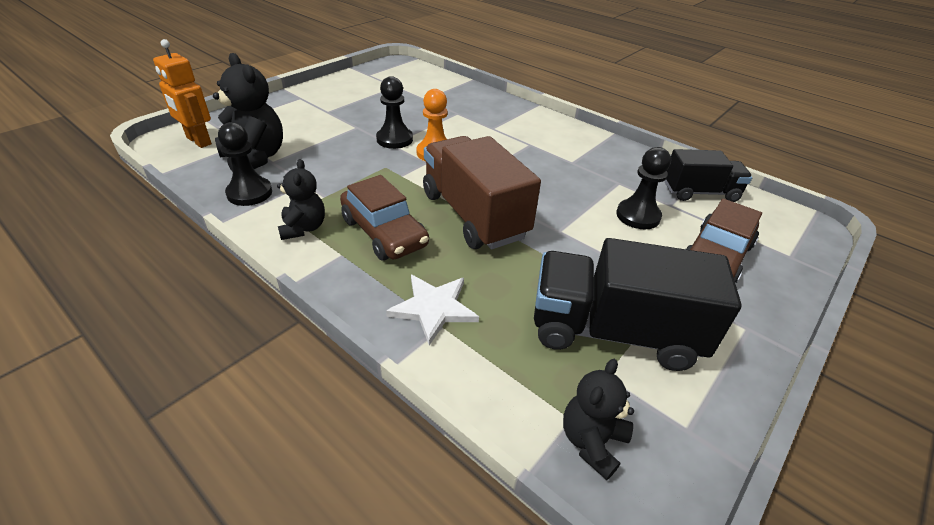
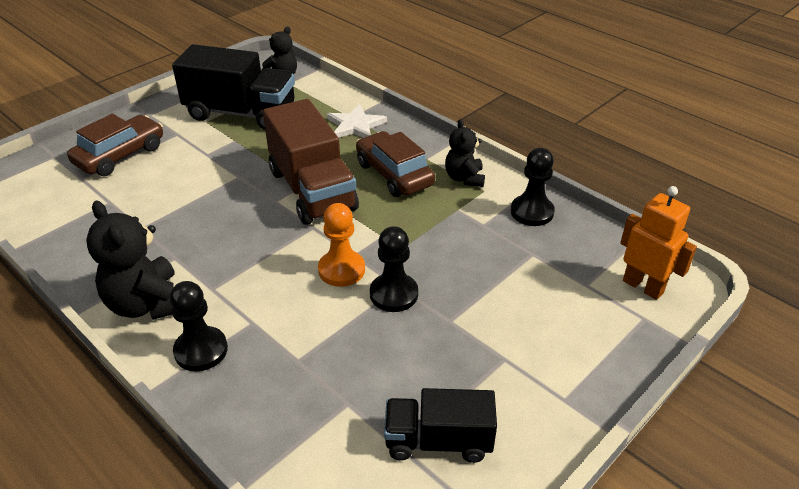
camera: 175 degrees left, 0 degrees up
black teddy bear [213,53,283,172] -> black teddy bear moved to [86,200,174,320]
black pawn [616,147,671,229] -> black pawn moved to [169,281,228,372]
black truck [665,149,752,202] -> black truck moved to [384,388,497,463]

